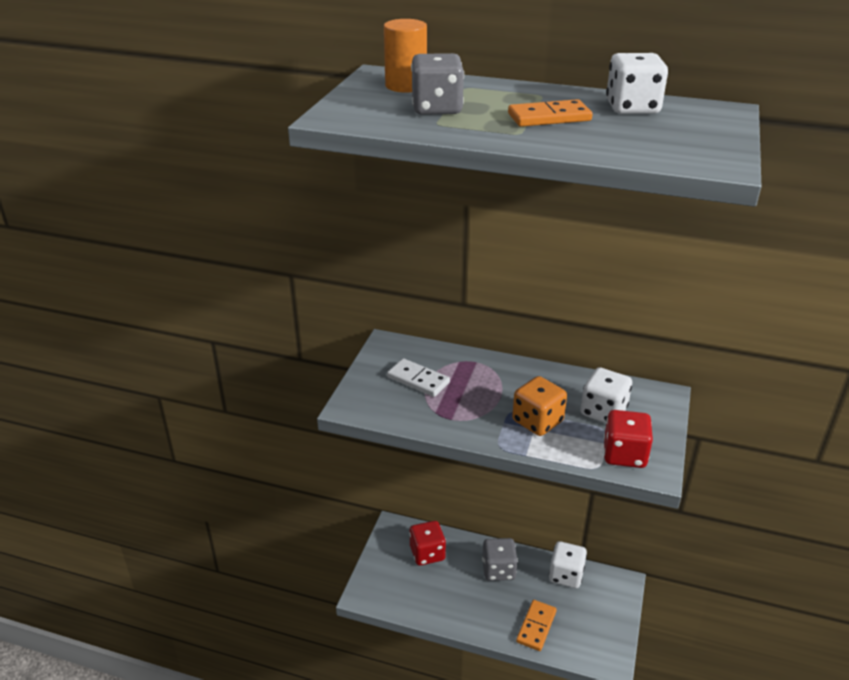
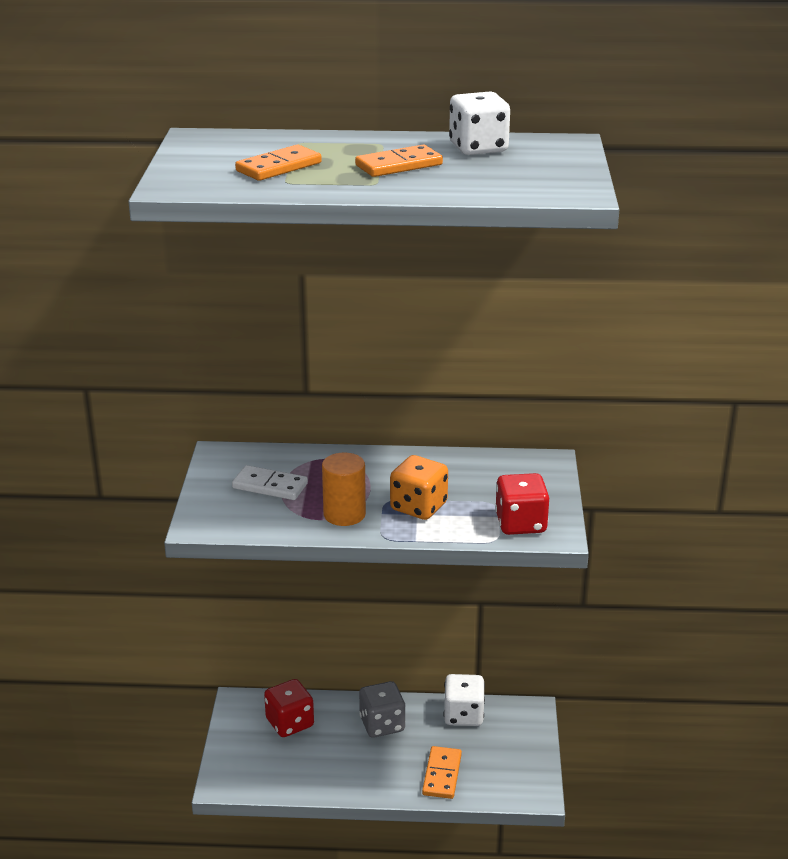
camera: 15 degrees left, 5 degrees down
orange cylinder [384,19,427,93] -> orange cylinder moved to [322,452,366,526]
grey dice [411,53,464,115] -> orange domino [235,145,322,181]
white dice [580,367,632,423] -> none

